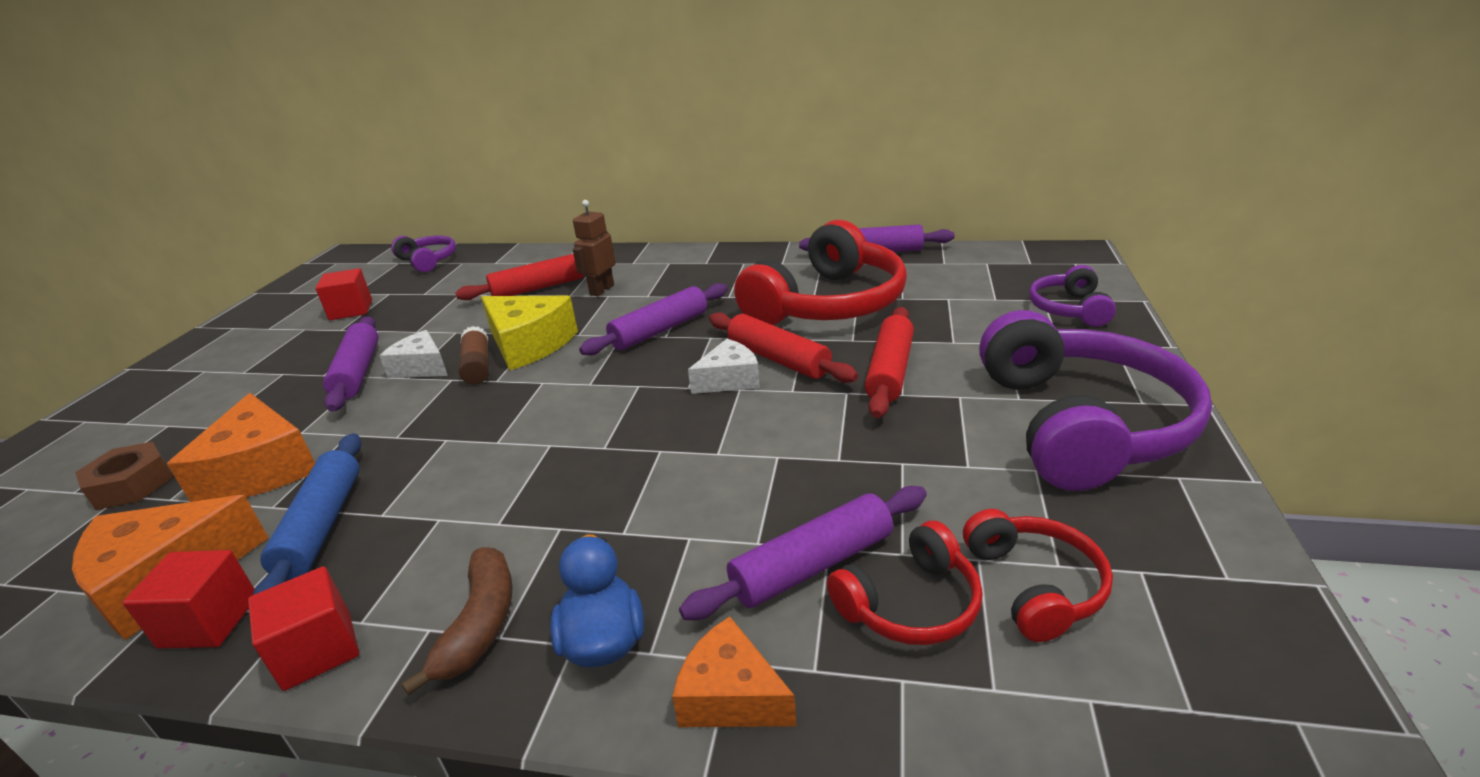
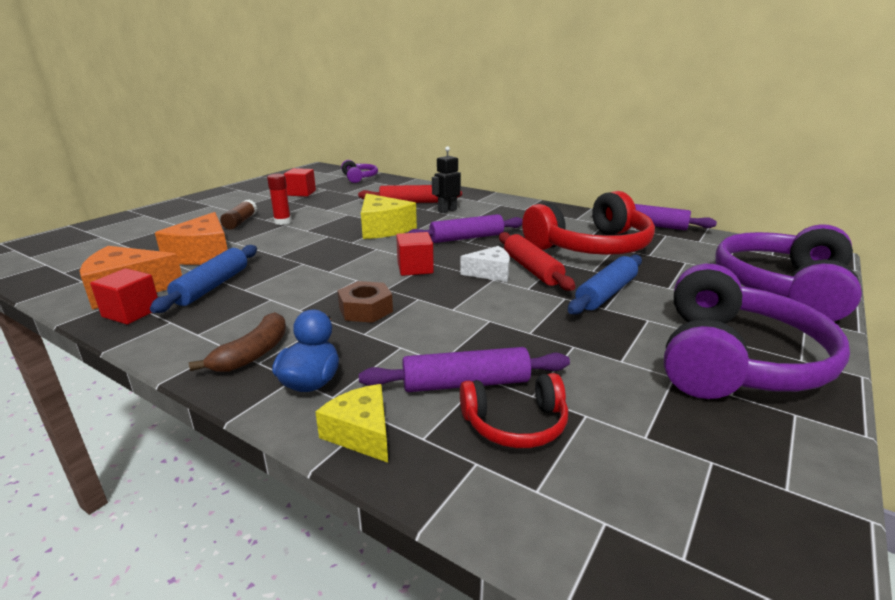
camera: 20 degrees right, 5 degrees down
brown nut [75,441,173,510] -> brown nut moved to [337,281,393,323]
red cube [248,566,359,691] -> red cube moved to [396,232,434,276]
purple rolling pin [323,316,379,412] -> red glue stick [267,174,291,225]
white cheese [379,330,448,378] -> none
brown glue stick [459,326,489,385] -> brown glue stick moved to [220,200,257,230]
brown robot [573,200,616,296] -> black robot [432,146,461,213]
orange cheese [672,616,796,727] -> yellow cheese [315,384,388,463]
red rolling pin [865,307,914,418] -> blue rolling pin [568,255,642,315]
red headphones [963,509,1113,642] -> none
purple headphones [1029,265,1116,327] -> purple headphones [715,224,862,321], size x2.03

